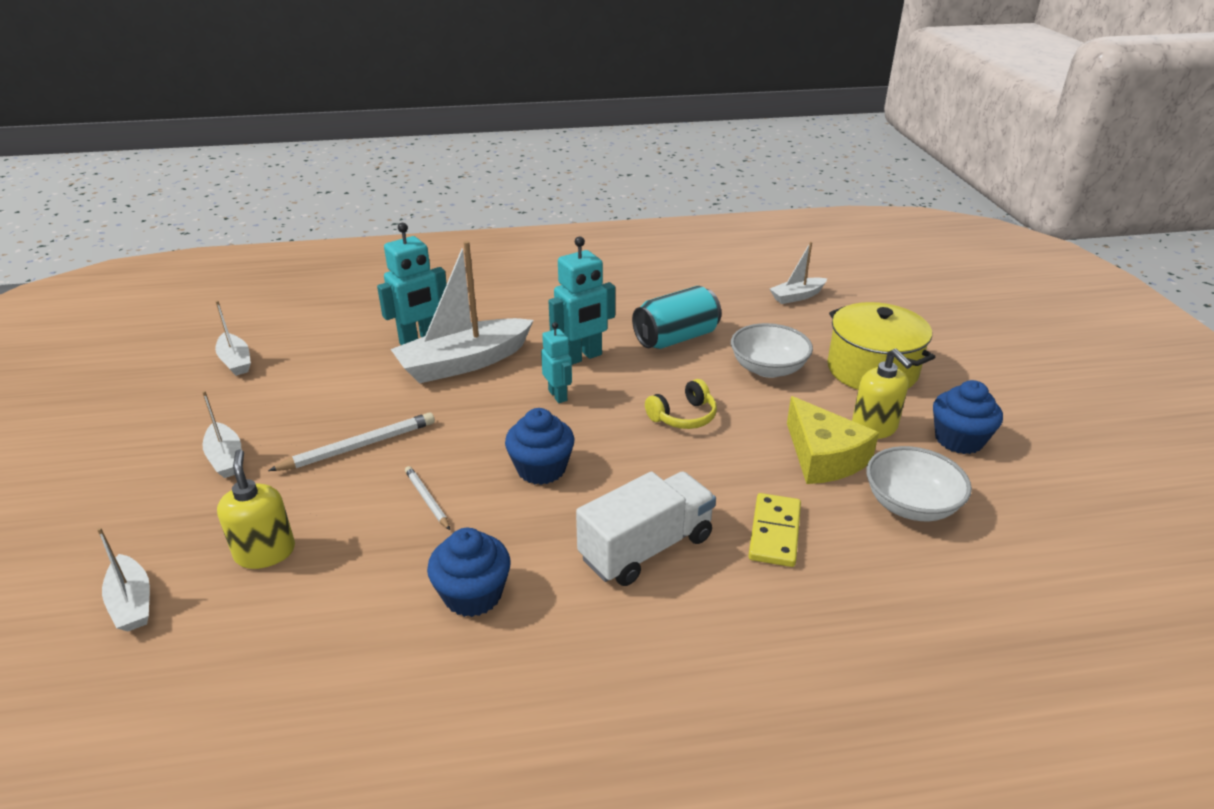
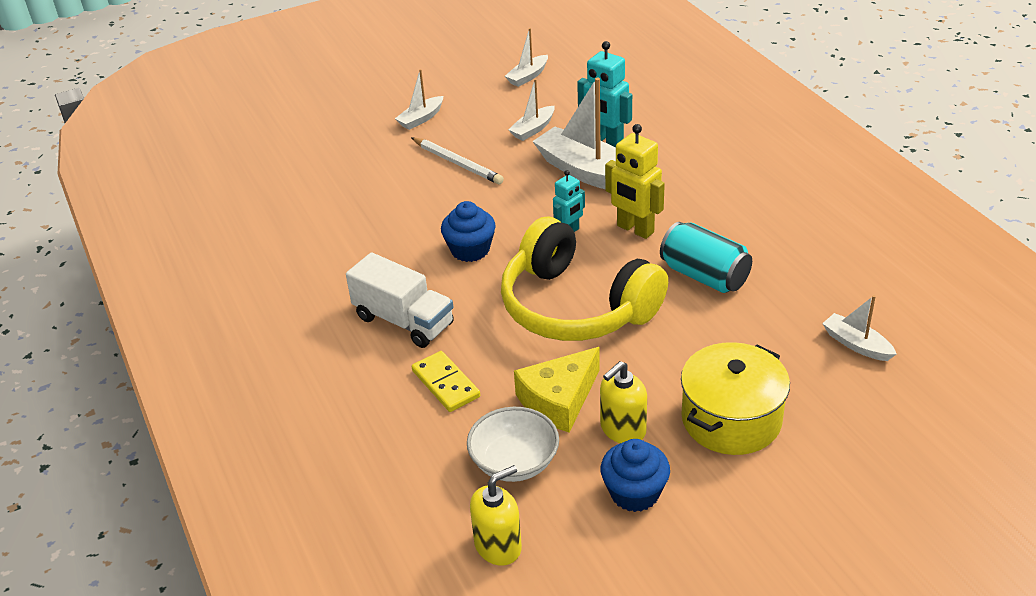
camera: 75 degrees right, 5 degrees up
white boat [97,528,150,631] -> white boat moved to [508,79,555,141]
yellow soap dispenser [217,450,295,569] -> yellow soap dispenser moved to [470,465,522,565]
white pencil [405,466,450,530] -> none
blue cupcake [427,528,511,617] -> none
turquoise robot [548,236,615,365] -> yellow robot [605,124,665,239]
yellow headphones [645,379,717,429] -> yellow headphones [501,217,668,341], size x2.50
white bowl [731,323,813,378] -> none
yellow domino [748,493,801,567] -> yellow domino turned 60 degrees clockwise [412,351,480,412]

